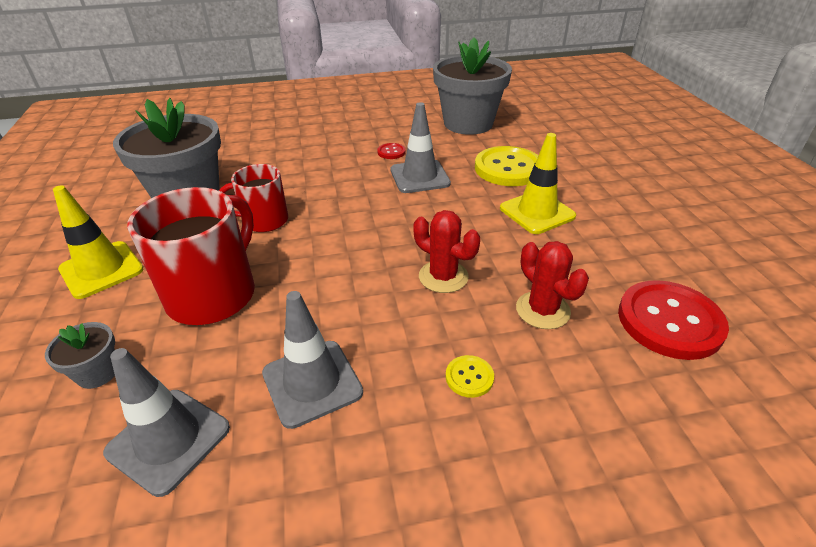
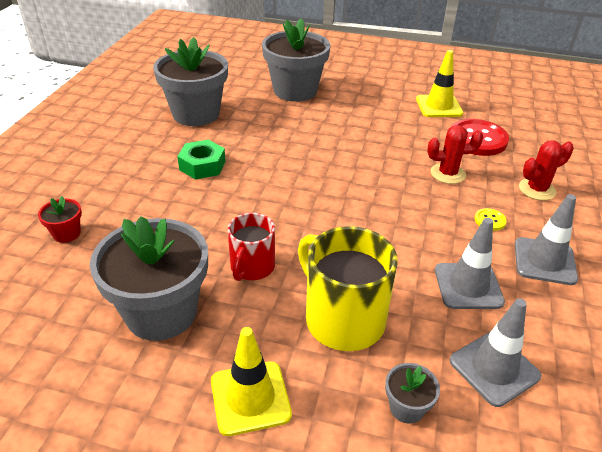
camera: 65 degrees left, 0 degrees up
red mug [127,187,255,325] -> yellow mug [298,226,398,351]
red button [377,143,406,159] -> green nut [177,140,226,179]
grey traffic cone [390,102,451,193] -> grey traffic cone moved to [515,194,578,285]
red cactus [414,210,480,293] -> red cactus moved to [519,141,574,200]
yellow button [475,146,538,186] -> none
yellow traffic cone [500,133,576,234] -> yellow traffic cone moved to [416,50,463,117]
none -> red flower pot [38,196,82,243]
none -> grey flower pot [262,18,331,102]

